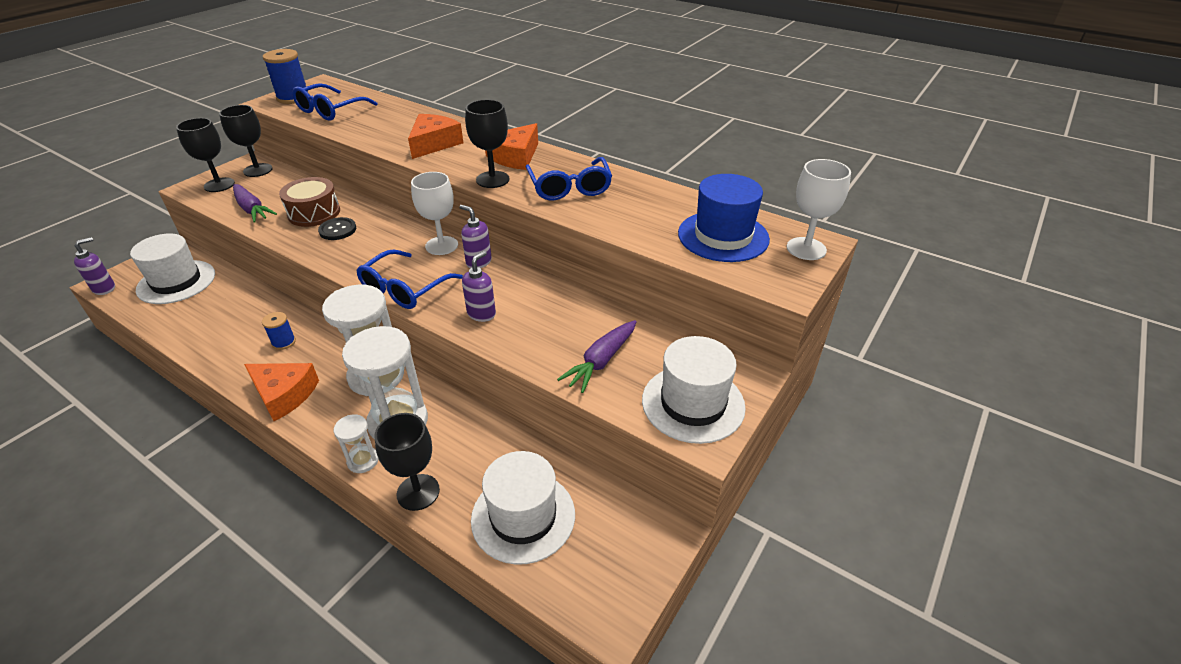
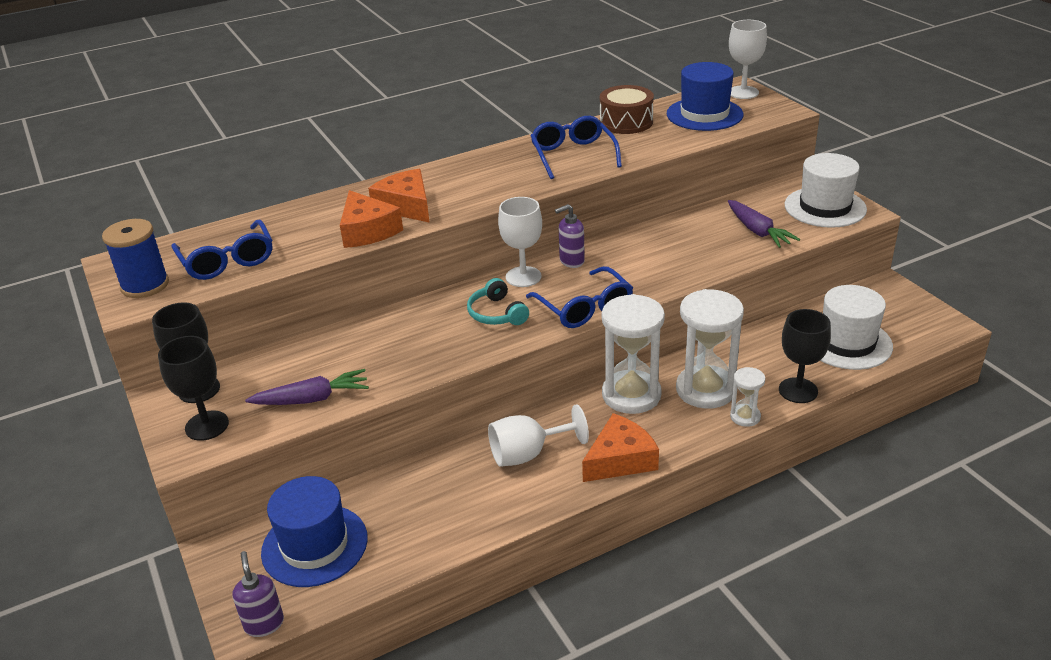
camera: 60 degrees left, 5 degrees down
white hat [130,233,215,304] -> blue hat [261,476,368,587]
blue spool [262,312,296,350] -> white goblet [488,404,589,467]
brown drum [279,177,340,227] -> brown drum moved to [600,85,654,134]
black button [318,217,356,240] -> none
purple soap dispenser [462,251,496,322] -> none
black goblet [465,99,510,188] -> none
orange cheese [485,123,538,170] -> orange cheese moved to [340,190,403,248]
blue glasses [526,157,612,200] -> blue glasses turned 120 degrees counterclockwise [531,116,622,179]
none -> turquoise headphones [467,278,529,325]

